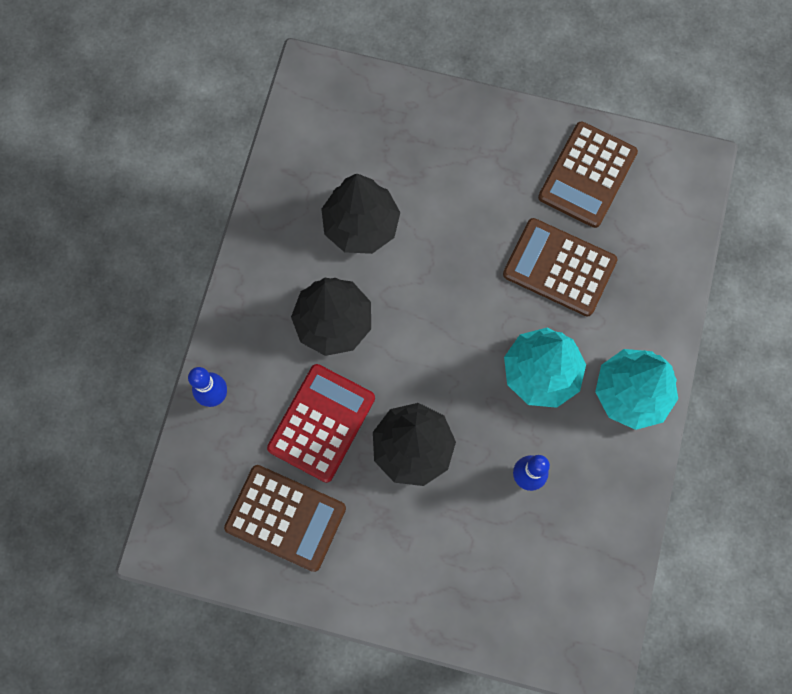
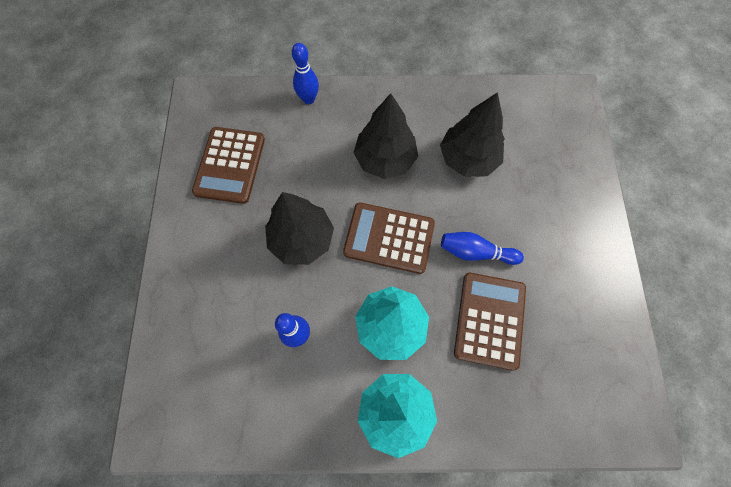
camera: 75 degrees right, 5 degrees down
red calculator [267,364,375,483] -> none
brown calculator [538,122,638,228] -> brown calculator moved to [343,202,435,274]
none -> blue bowling pin [441,232,524,265]

